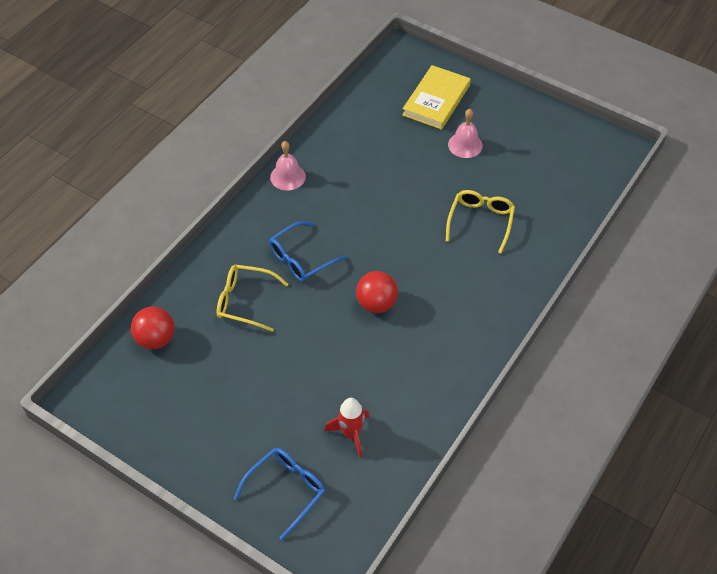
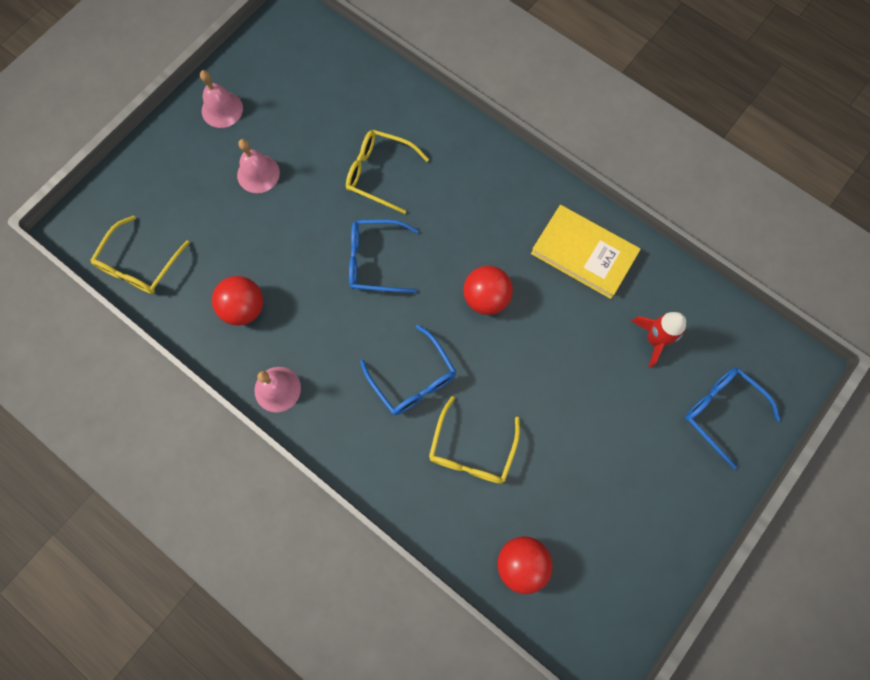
camera: 85 degrees left, 20 degrees up
yellow book [402,65,471,130] -> yellow book moved to [531,205,641,299]
none -> yellow glasses [90,215,190,294]
none -> pink bell [200,70,243,128]
none -> red ball [212,276,263,326]
none -> blue glasses [349,219,419,293]

